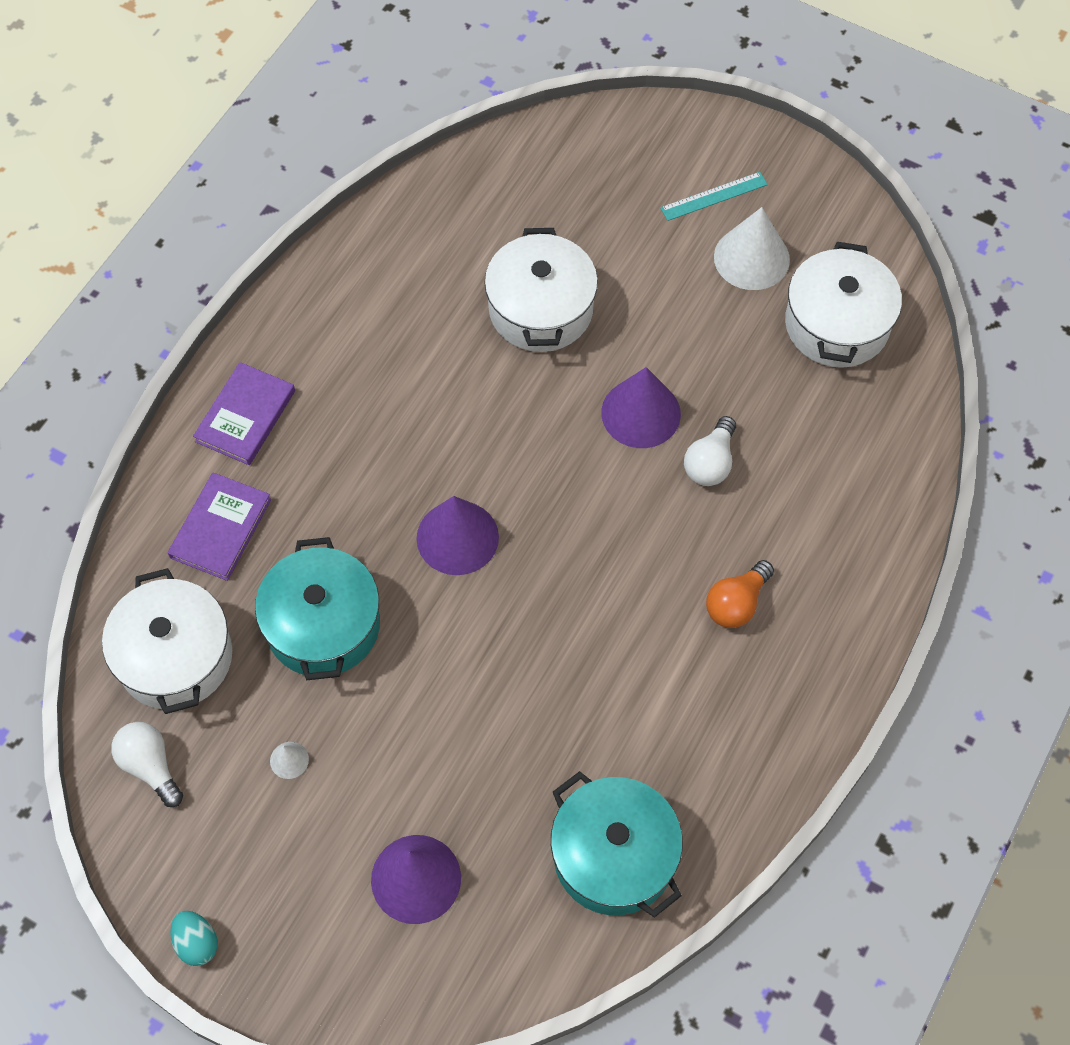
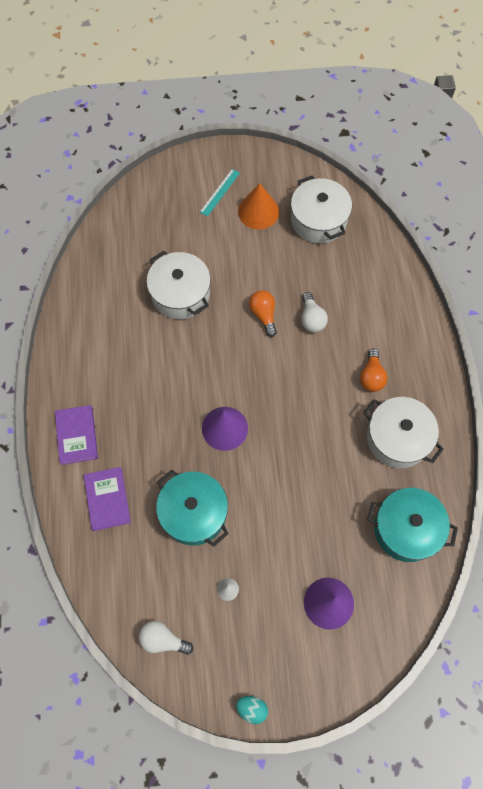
camera: 35 degrees left, 5 degrees up
white pot [102,568,232,714] -> white pot moved to [363,397,443,468]
purple cone [601,367,681,448] -> orange light bulb [249,290,277,337]
white cone [714,207,790,290] -> orange cone [238,183,279,230]

